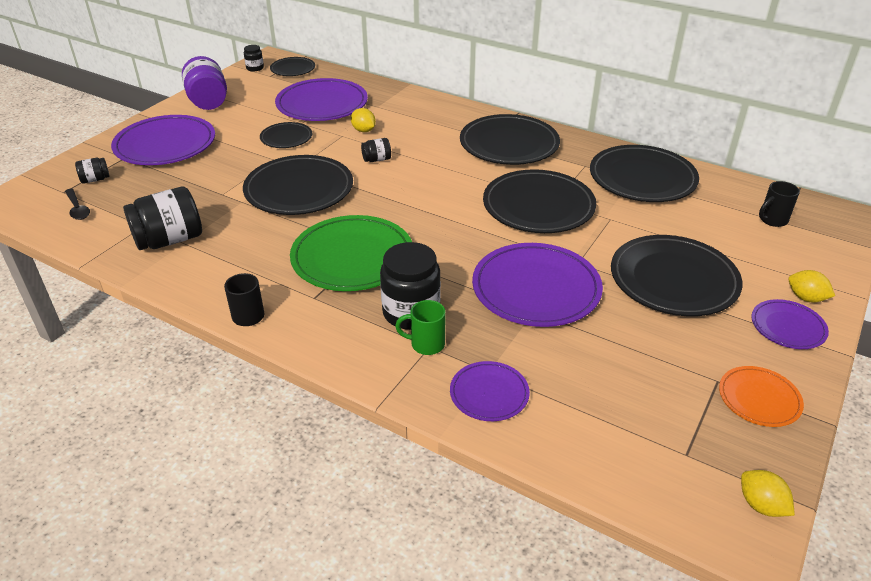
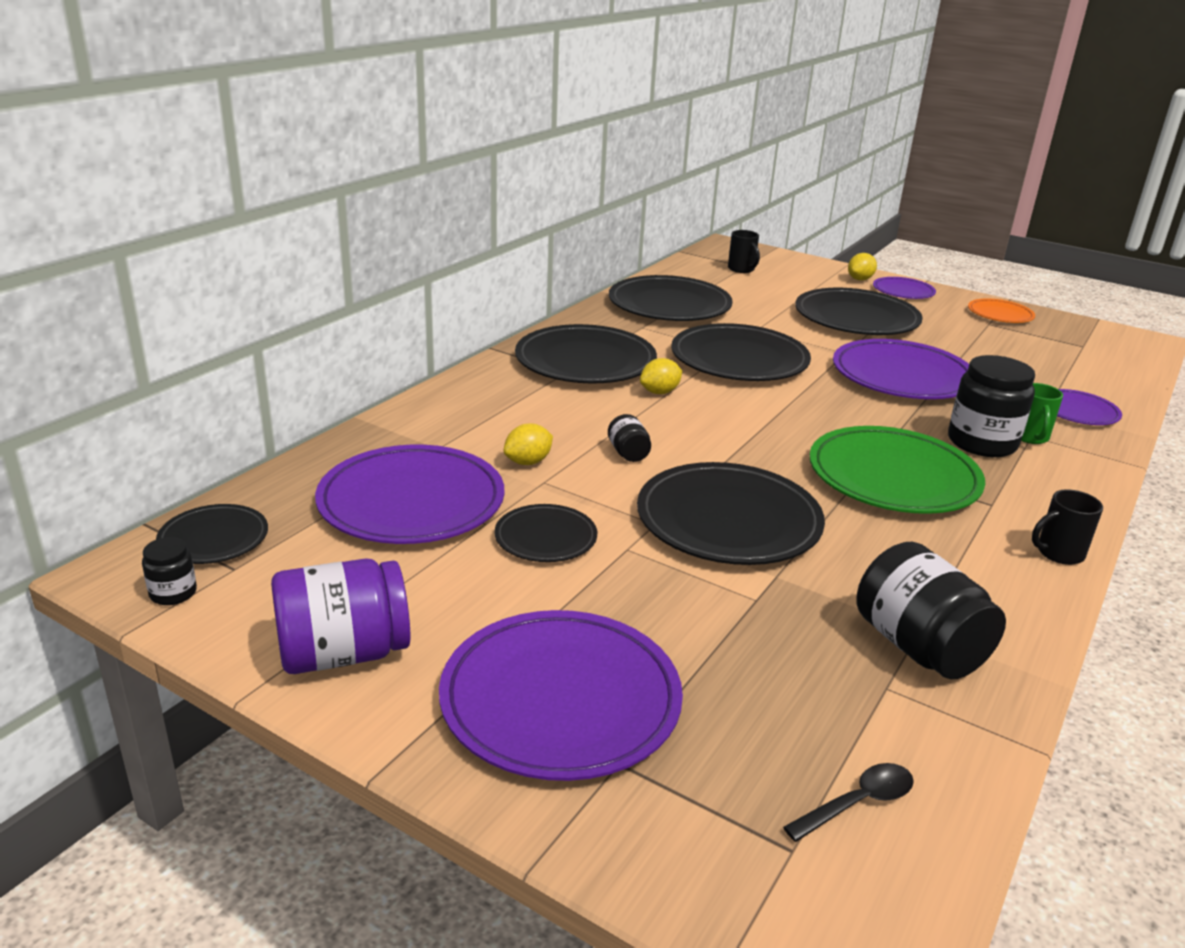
camera: 90 degrees left, 10 degrees down
black jar [75,158,110,184] -> none
yellow lemon [741,470,795,517] -> yellow lemon moved to [640,358,682,394]

